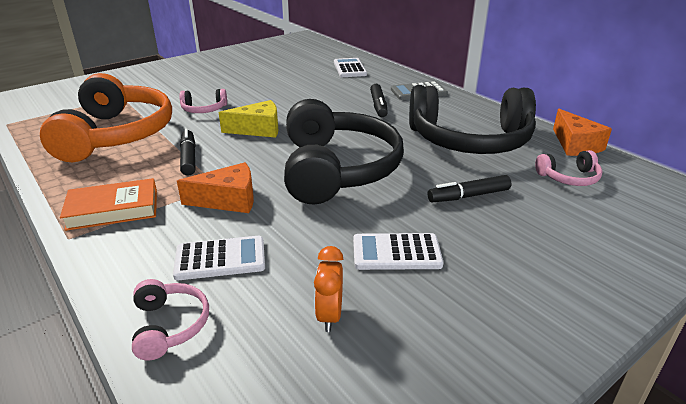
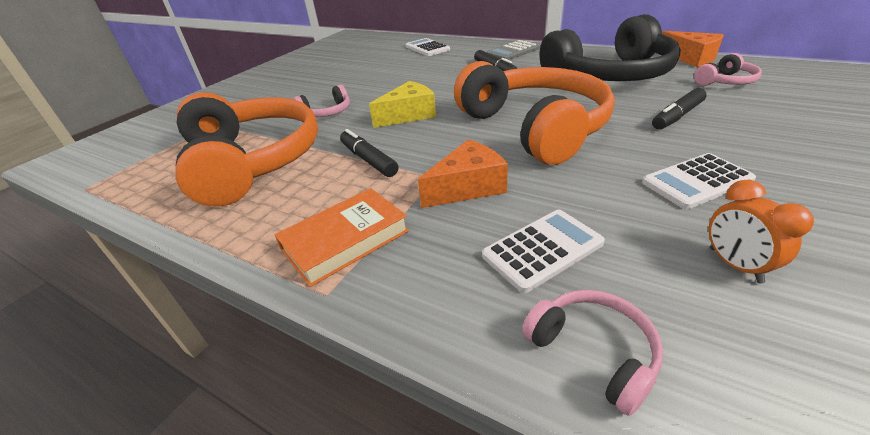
camera: 20 degrees left, 5 degrees up
black headphones [284,99,404,205] -> orange headphones [454,61,615,165]

